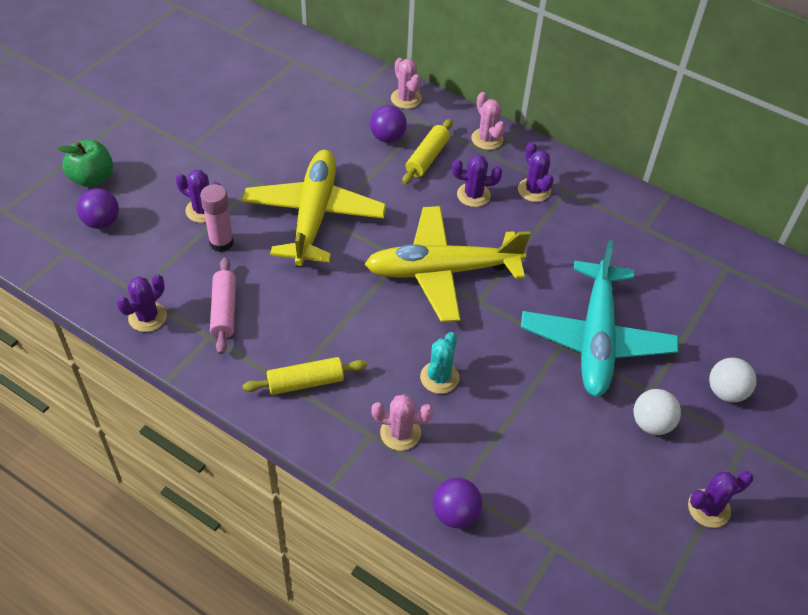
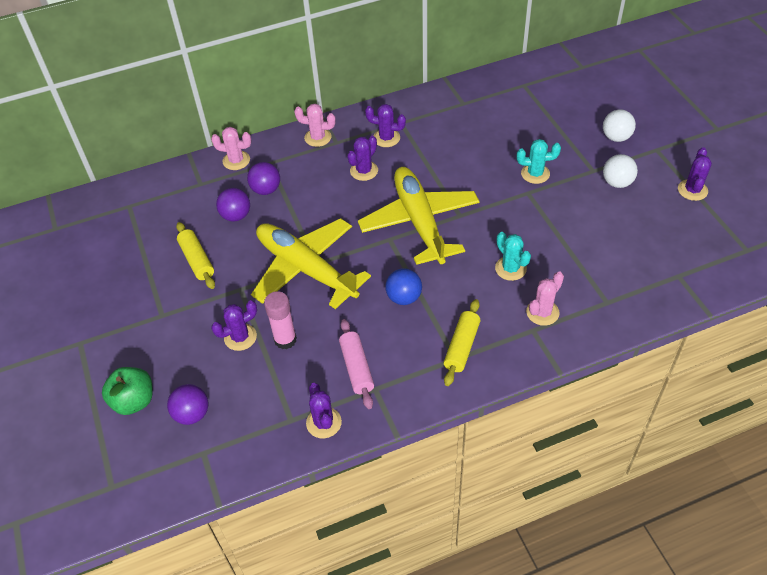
camera: 50 degrees left, 0 degrees up
pink rolling pin [210,257,236,354] -> pink rolling pin turned 45 degrees clockwise [339,319,374,409]
yellow plane [365,206,530,322] -> yellow plane turned 135 degrees clockwise [358,167,480,265]
yellow rolling pin [402,119,453,185] -> yellow rolling pin moved to [176,222,215,289]
purple ball [433,478,482,528] -> purple ball moved to [216,188,250,221]
turquoise plane [521,240,678,397] -> turquoise cactus [517,139,561,184]
none -> blue ball [385,268,422,305]

